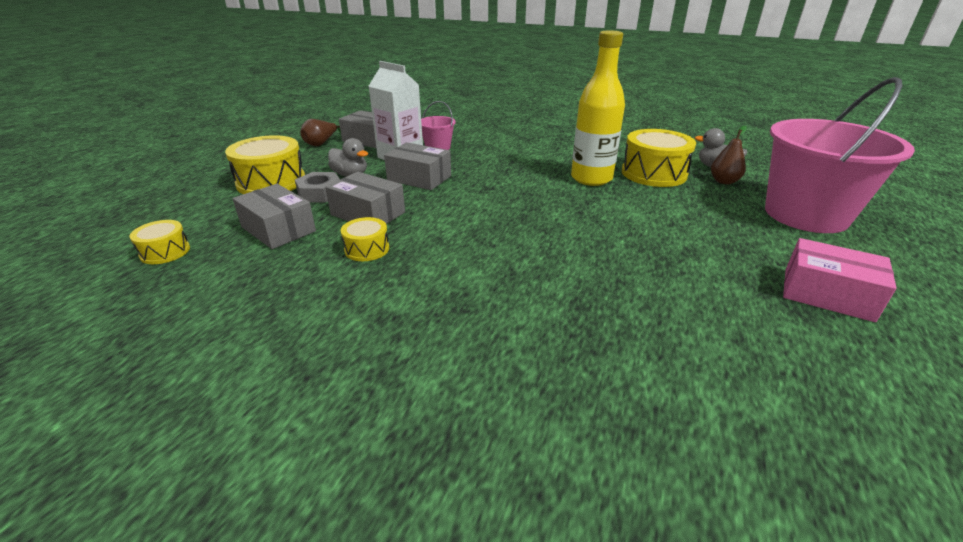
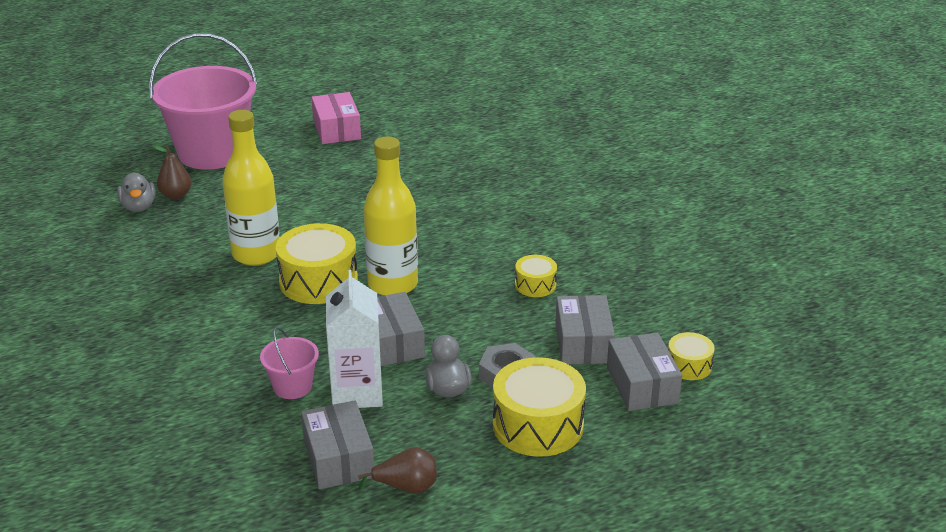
camera: 135 degrees left, 0 degrees up
grey box [325,172,405,224] -> grey box moved to [607,332,682,411]
yellow drum [622,129,696,187] -> yellow drum moved to [276,223,358,304]
none -> yellow bottle [364,137,418,295]

